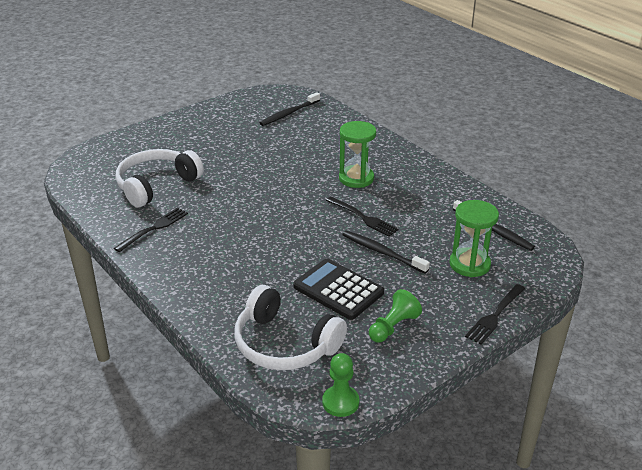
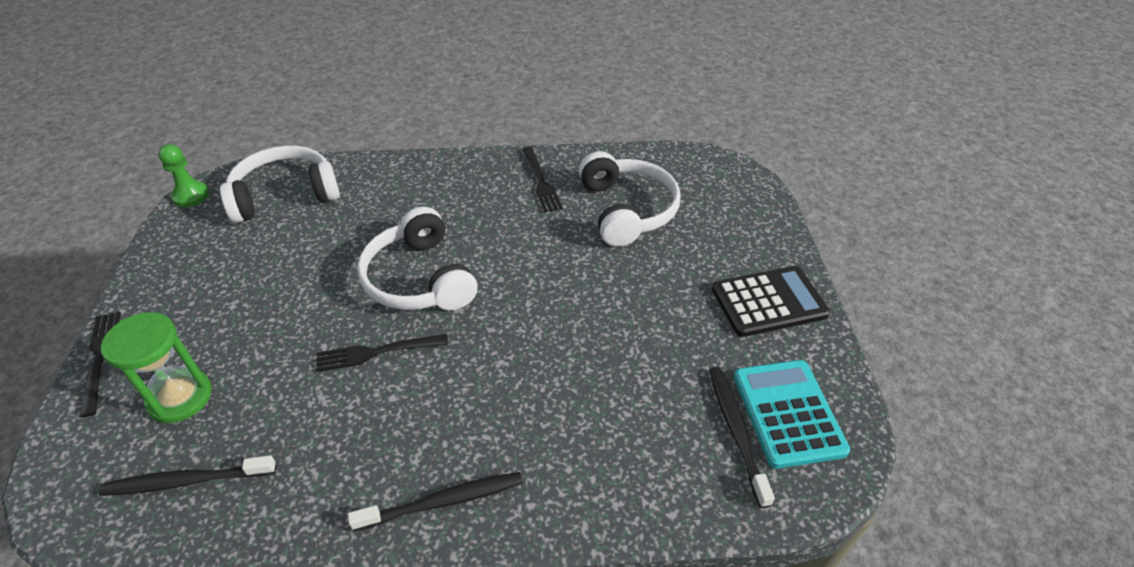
camera: 125 degrees right, 10 degrees up
black calculator [293,258,384,320] -> black calculator moved to [712,266,830,337]
green hourglass [339,121,376,188] -> none
black toothbrush [342,231,430,273] -> black toothbrush moved to [348,472,522,531]
green pawn [369,289,422,343] -> none
none -> white headphones [357,207,478,310]
none -> turquoise calculator [734,360,850,469]

